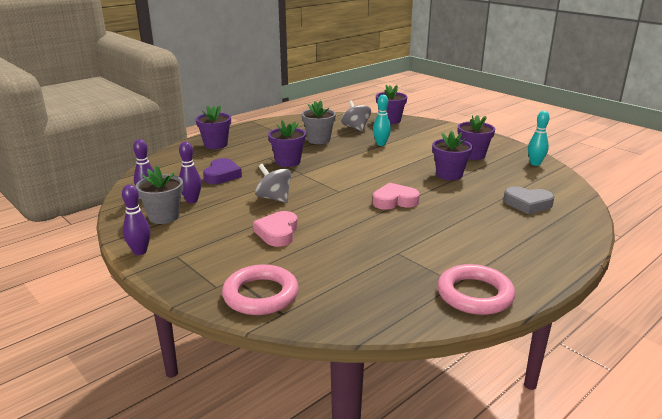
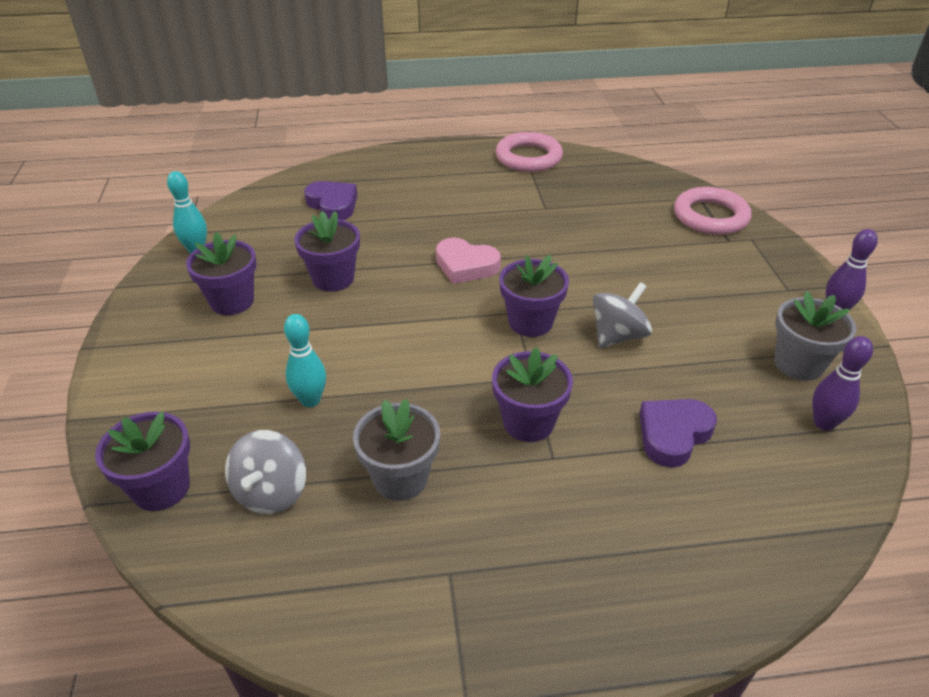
camera: 145 degrees left, 15 degrees up
purple bowling pin [179,142,202,203] -> none
purple flower pot [195,105,231,149] -> purple flower pot moved to [499,255,569,337]
pink heart [253,211,298,247] -> none
grey spinning top [255,164,291,203] -> grey spinning top turned 120 degrees counterclockwise [593,282,652,348]
grey heart [503,186,555,214] -> purple heart [304,181,357,220]

